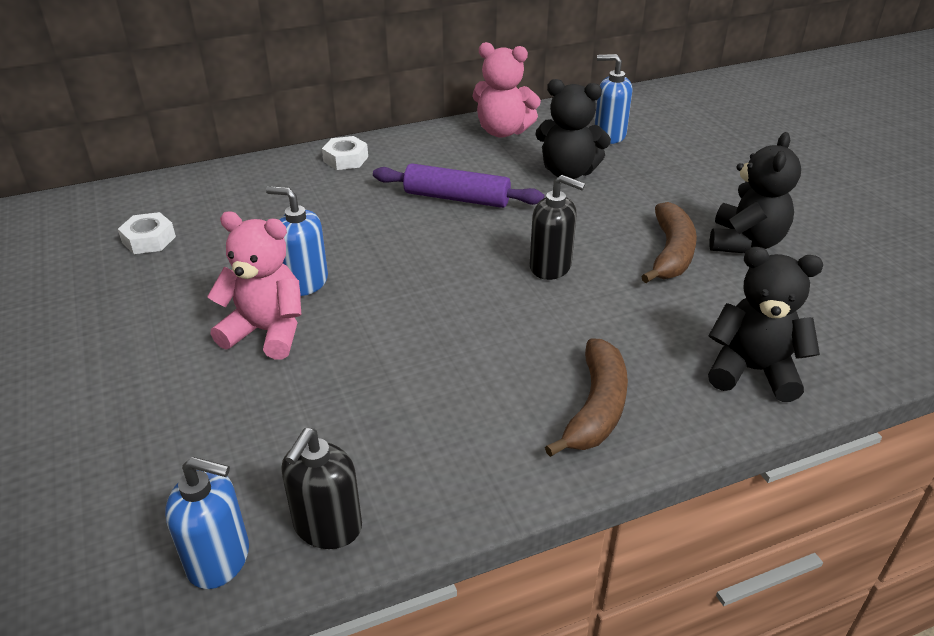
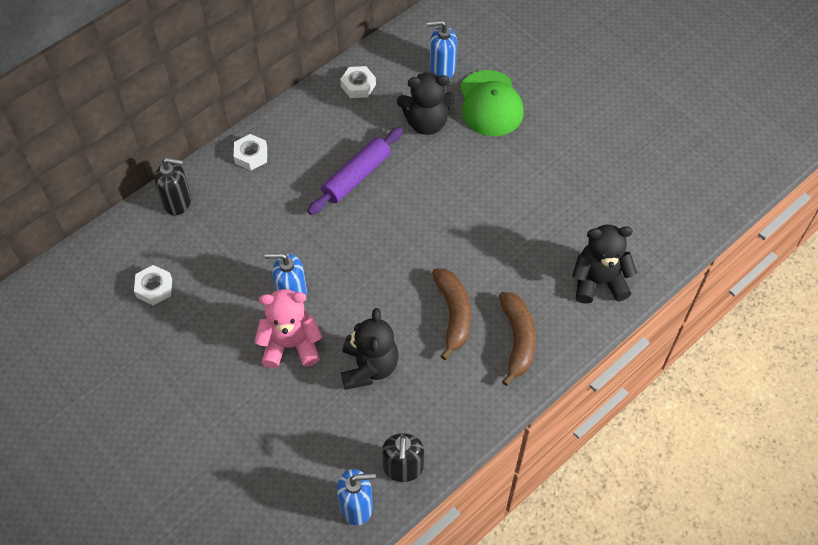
camera: 20 degrees left, 20 degrees up
purple rolling pin [373,163,544,208] -> purple rolling pin turned 45 degrees counterclockwise [308,127,403,215]
pink teddy bear [472,42,541,138] -> white nut [340,66,376,98]
black soap dispenser [530,175,585,280] -> black soap dispenser moved to [155,158,191,215]
brown banana [641,202,697,283] -> brown banana moved to [432,269,471,360]
black teddy bear [709,132,801,253] -> black teddy bear moved to [341,308,399,390]
none -> green cap [460,70,524,136]

